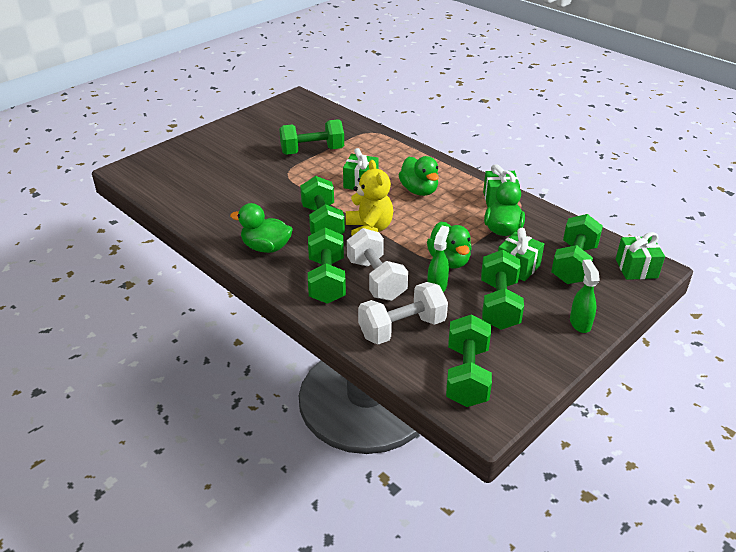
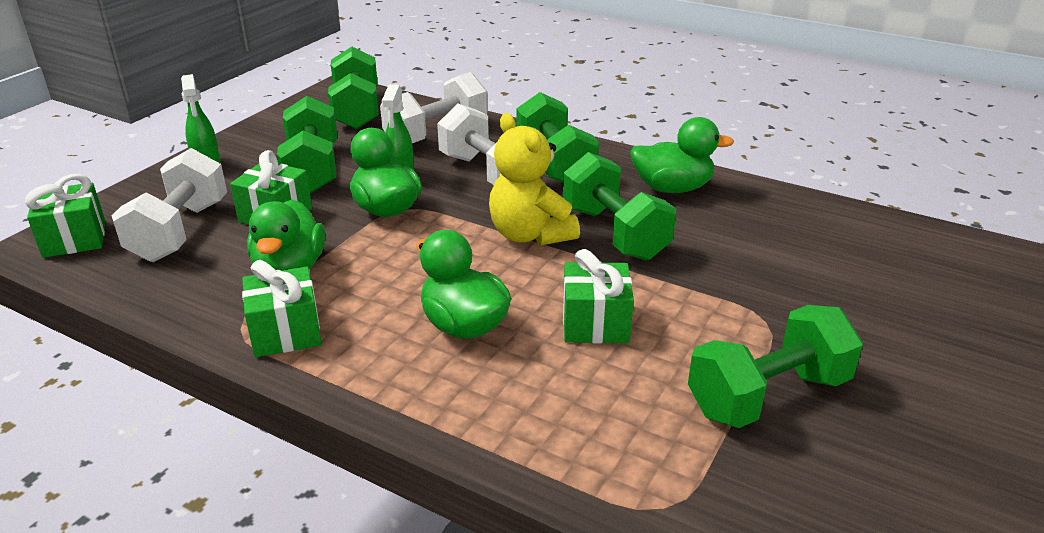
camera: 165 degrees right, 5 degrees down
green dumbbell [551,214,603,284] -> white dumbbell [112,148,227,262]

